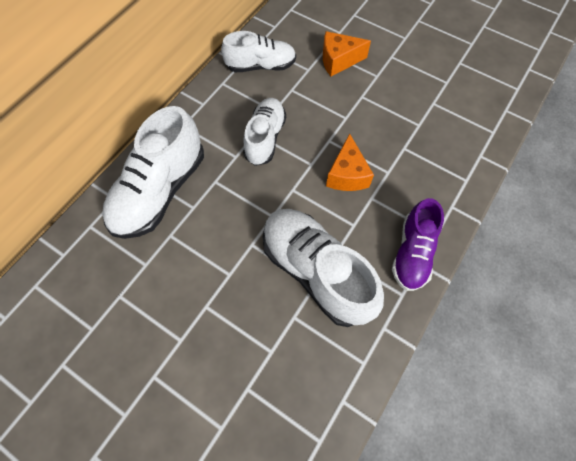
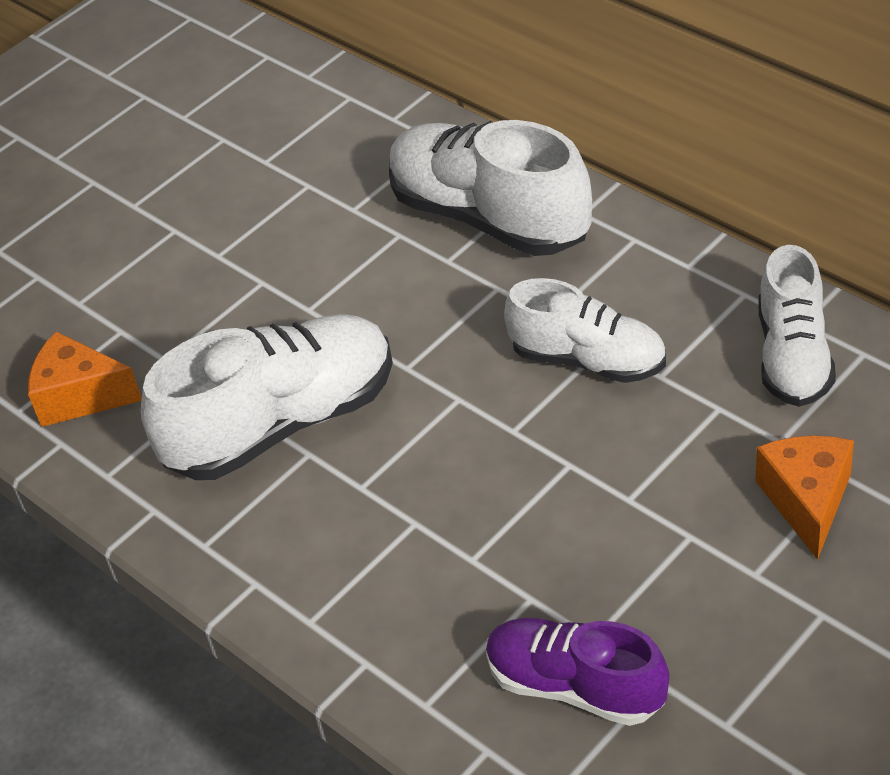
camera: 105 degrees right, 20 degrees down
orange cheese [326,133,374,191] -> orange cheese moved to [28,331,142,427]
purple shoe [392,198,444,291] -> purple shoe moved to [486,618,669,726]

